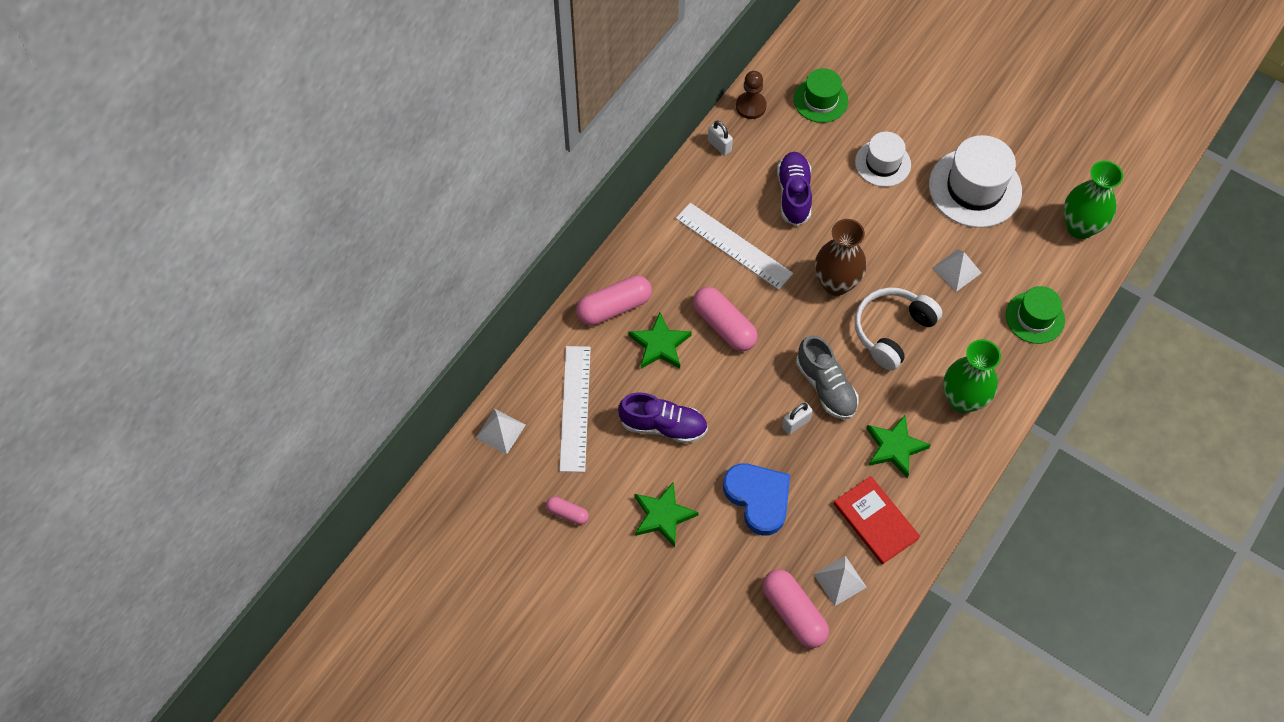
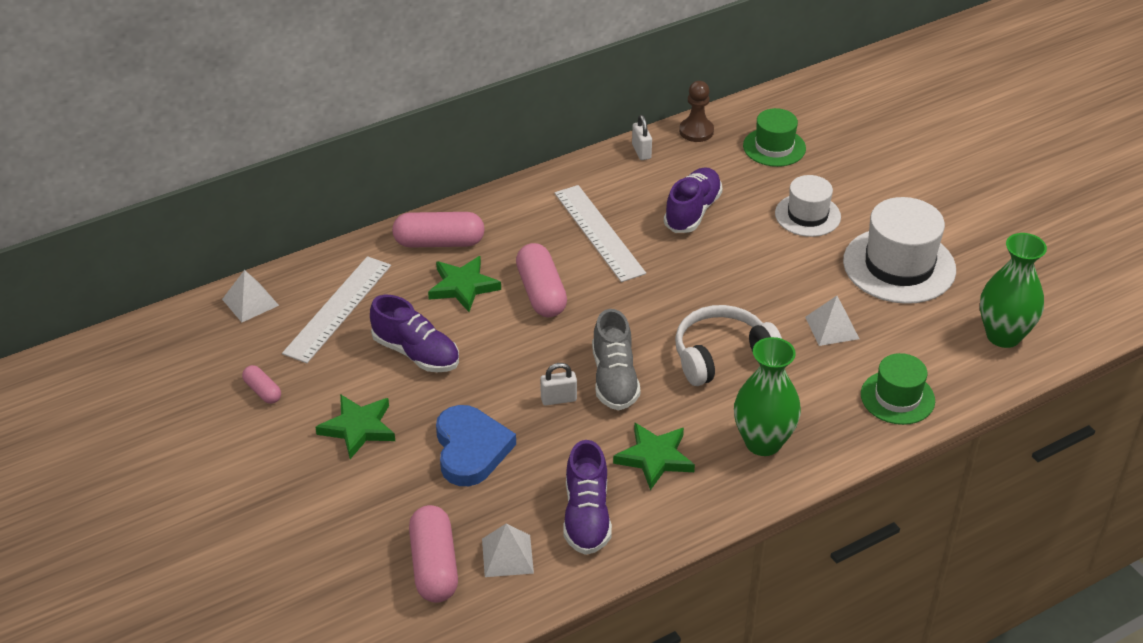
camera: 25 degrees right, 20 degrees down
brown vase [815,219,867,296] -> none
red book [834,476,920,565] -> purple shoe [563,440,612,555]

